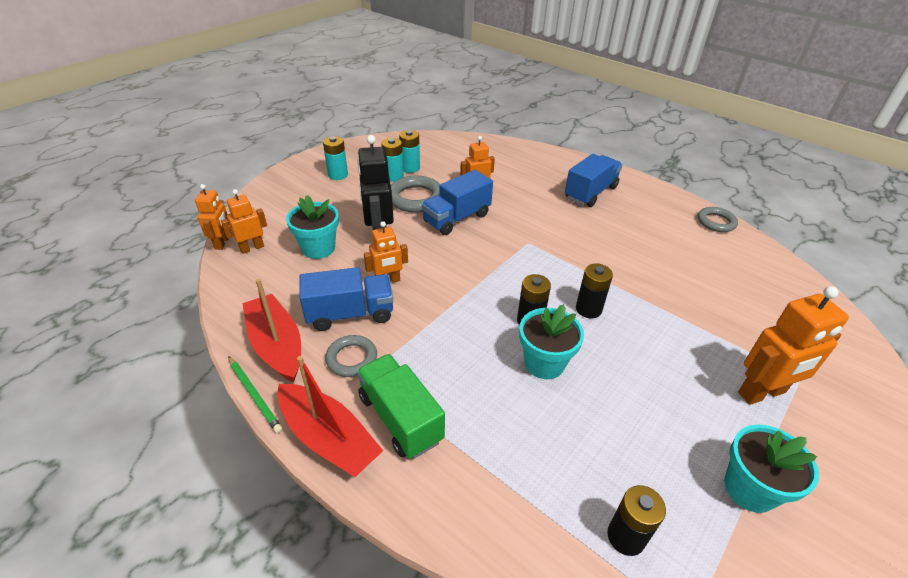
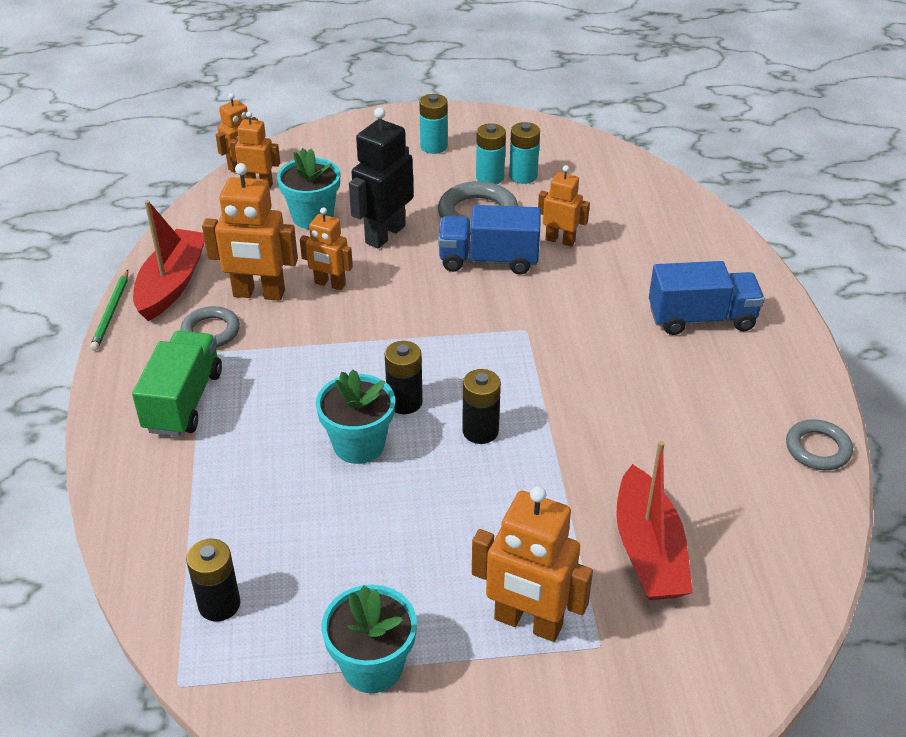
camera: 45 degrees right, 0 degrees up
red boat [278,356,384,477] -> red boat moved to [616,441,693,600]
blue truck [299,267,393,331] -> orange robot [202,163,298,301]

